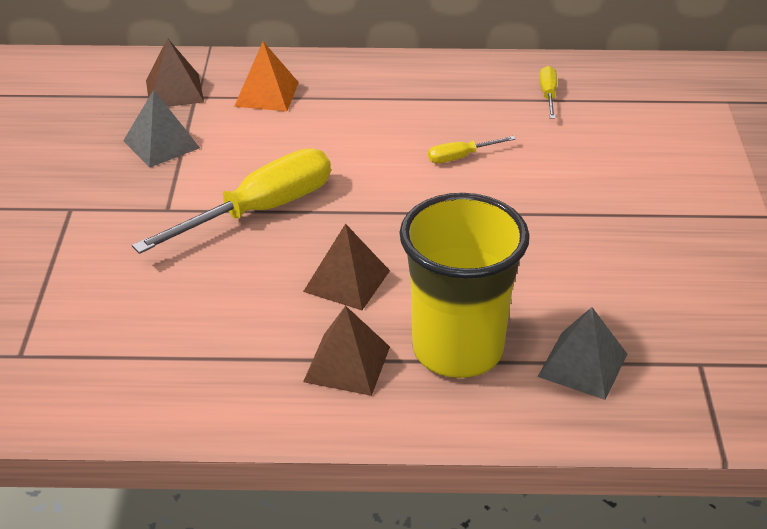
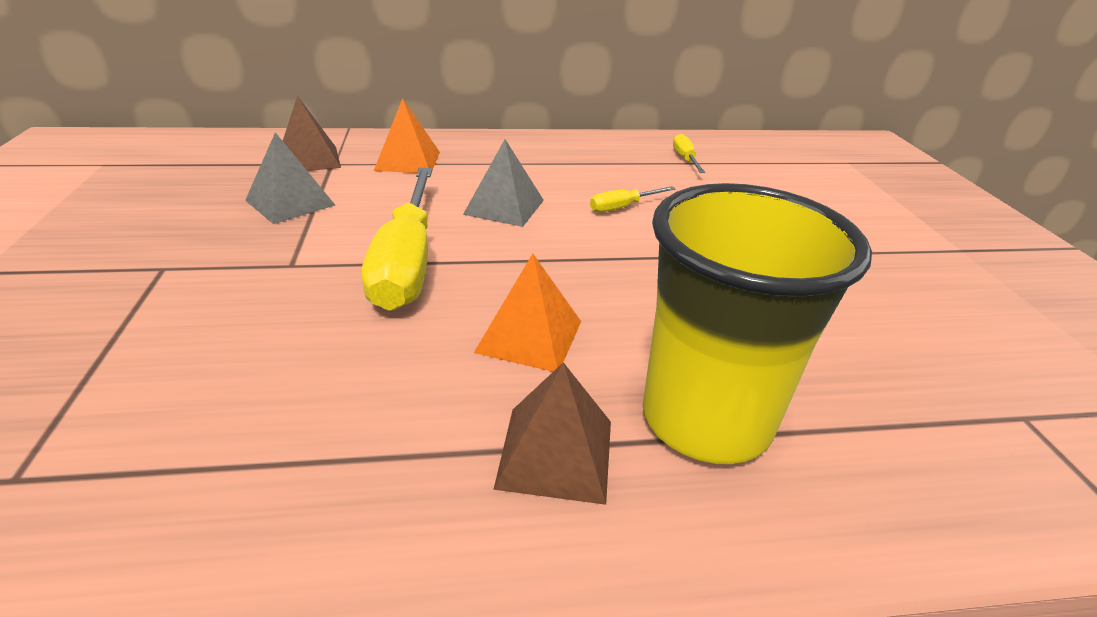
camera: 10 degrees left, 5 degrees down
yellow screwdriver [132,148,331,254] -> yellow screwdriver turned 135 degrees clockwise [362,168,432,311]
brown pyramid [303,223,390,310] -> orange pyramid [474,254,581,372]
grey pyramid [538,307,627,400] -> grey pyramid moved to [463,139,544,227]

